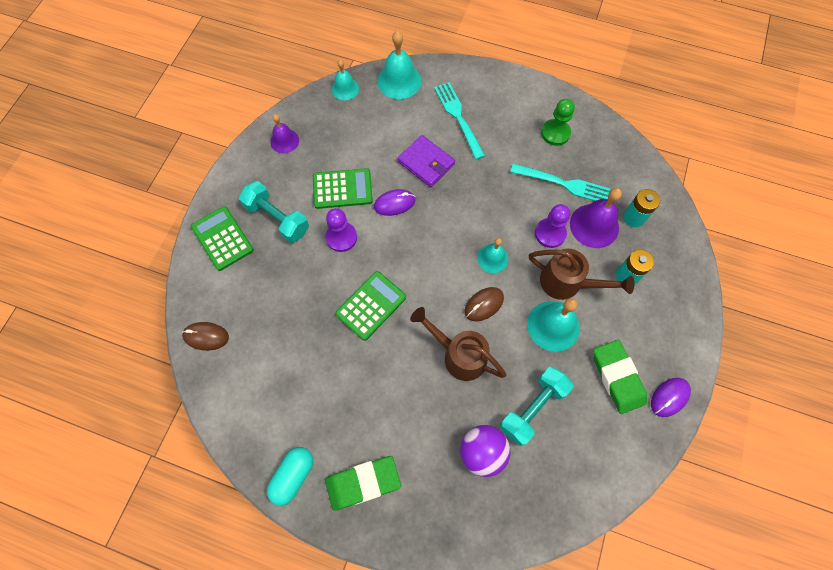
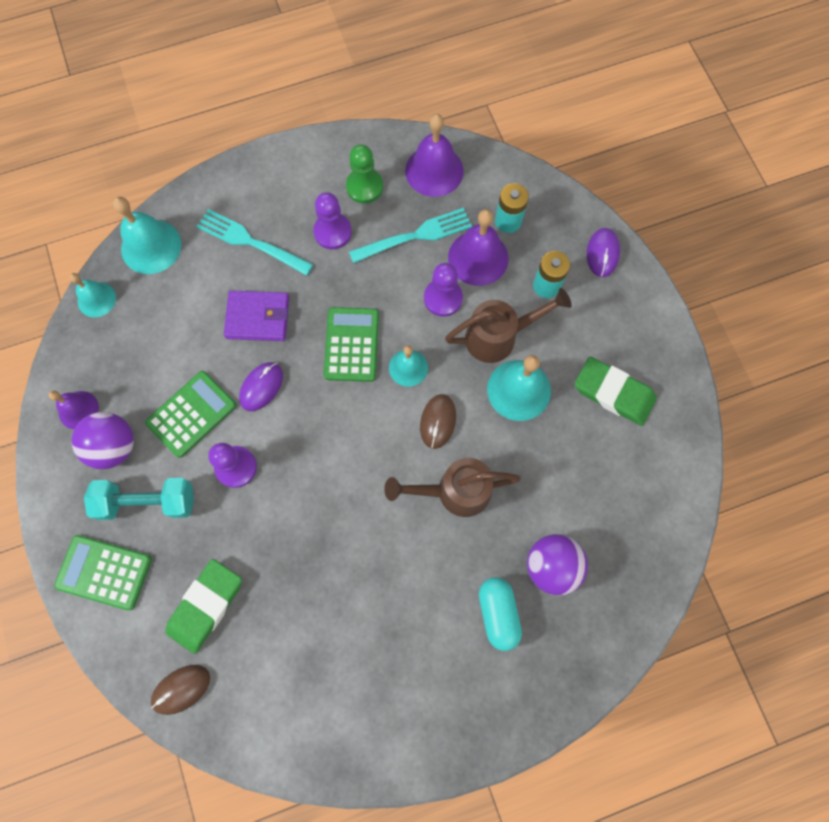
camera: 40 degrees left, 5 degrees up
turquoise capsule [267,447,313,506] -> turquoise capsule moved to [479,577,522,651]
green eraser [325,456,401,511] -> green eraser moved to [165,559,242,654]
green calculator [335,271,406,341] -> green calculator moved to [324,307,379,382]
turquoise dumbbell [500,366,573,446] -> none
purple mouse [651,378,691,417] -> purple mouse moved to [587,228,620,277]
none -> purple ball [71,412,134,469]
none -> purple pawn [313,192,352,249]
none -> purple bell [405,114,464,197]

